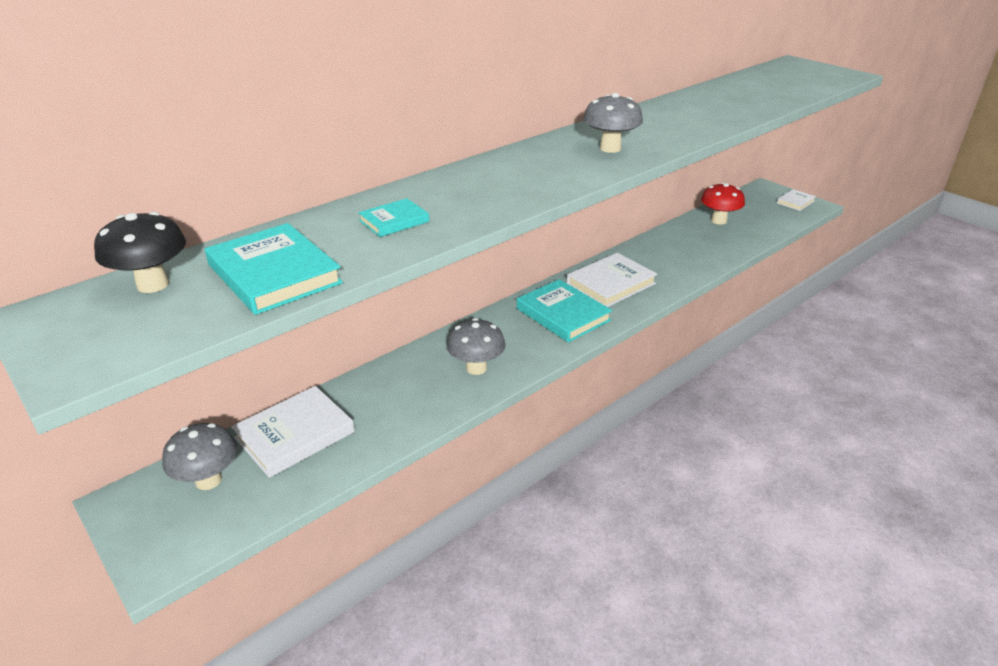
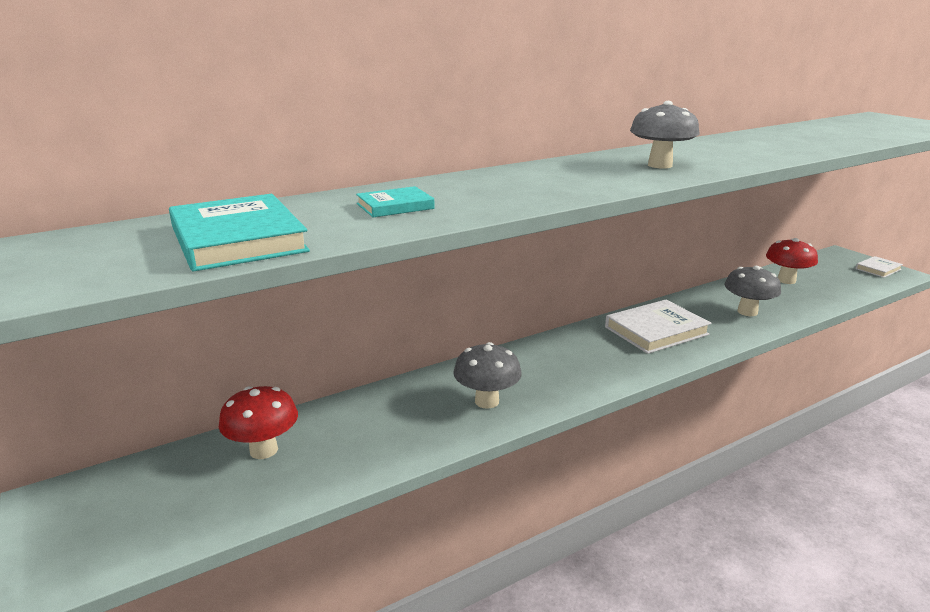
camera: 10 degrees right, 10 degrees down
black mushroom [94,212,186,293] -> none
grey mushroom [162,423,237,490] -> grey mushroom moved to [724,266,781,316]
white book [231,386,355,478] -> red mushroom [219,386,298,459]
turquoise book [517,279,612,343] -> none

